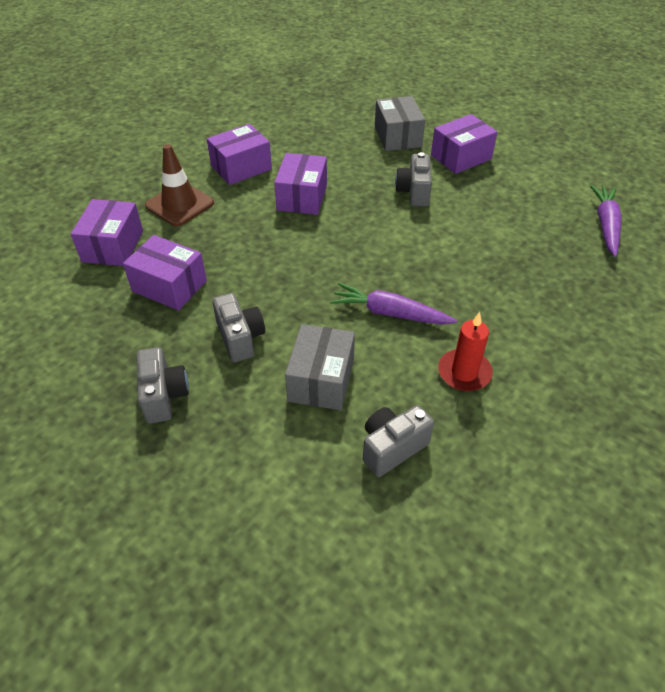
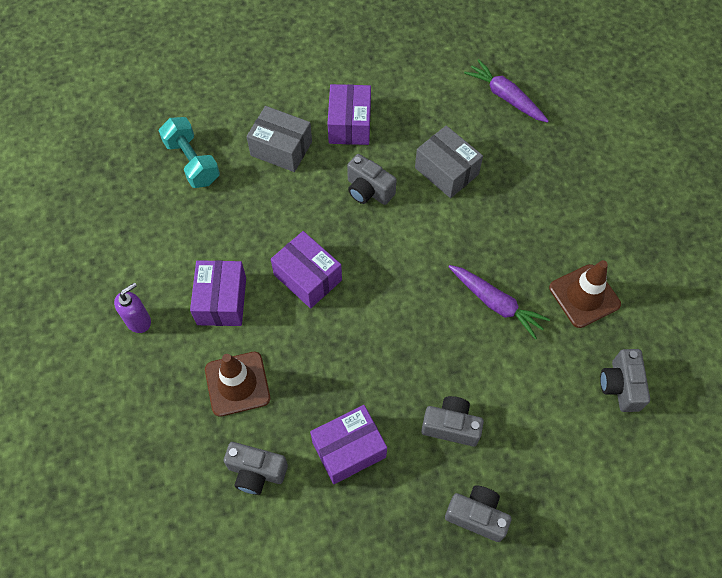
camera: 55 degrees left, 15 degrees up
purple box [71,199,143,266] -> grey camera [224,442,288,495]
grey box [285,324,355,410] -> grey box moved to [415,126,483,198]
purple carrot [330,283,457,325] -> purple carrot turned 105 degrees counterclockwise [448,265,550,340]
red candle [438,312,493,391] -> brown traffic cone [549,260,621,328]
none -> purple soap dispenser [114,282,151,333]
none -> turquoise dumbbell [159,117,220,188]

